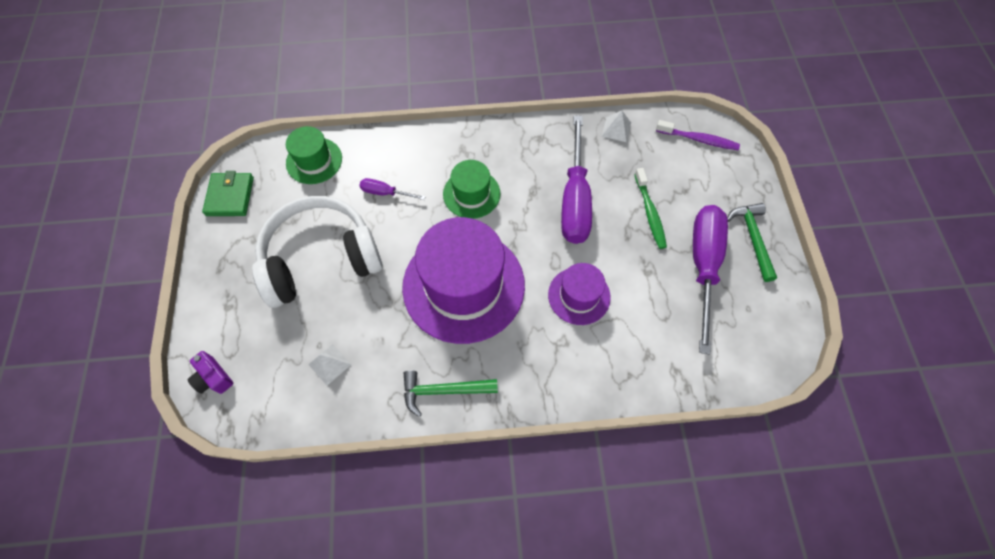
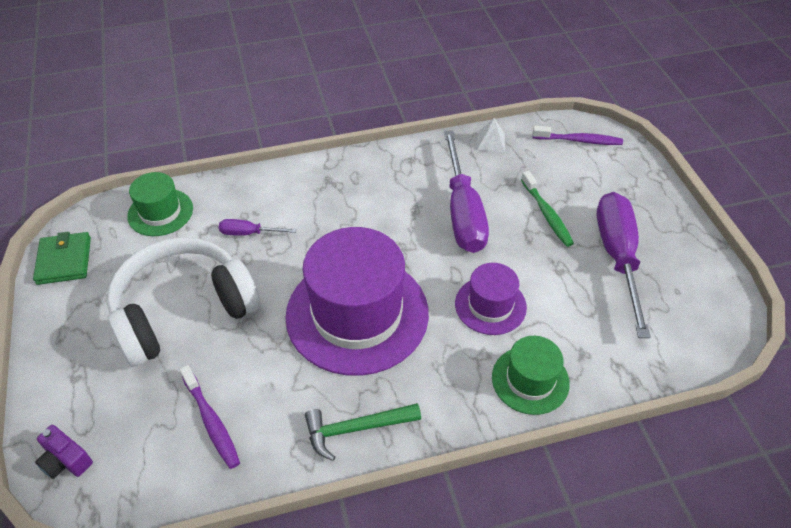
camera: 10 degrees left, 15 degrees down
white pyramid [308,344,351,385] -> purple toothbrush [180,365,240,469]
green hat [443,160,500,219] -> green hat moved to [492,336,570,415]
green hammer [727,203,777,282] -> none

